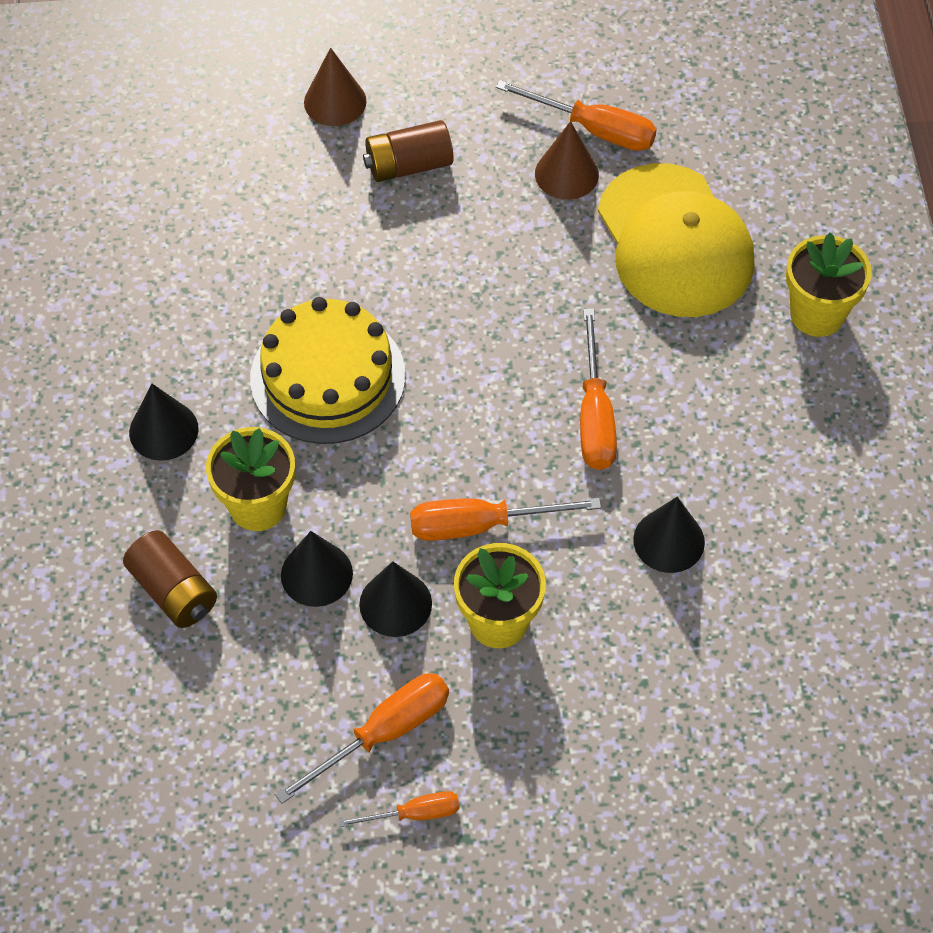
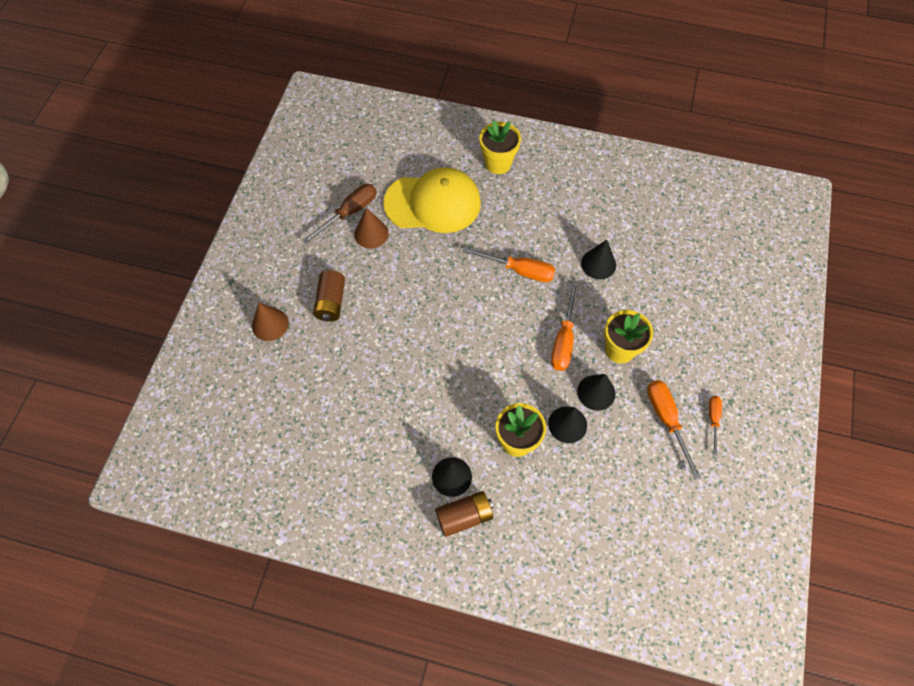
camera: 70 degrees left, 5 degrees up
brown battery [123,530,217,628] -> brown battery moved to [435,491,494,537]
yellow cake [250,297,405,444] -> none
orange screwdriver [496,80,657,151] -> brown screwdriver [302,184,377,244]

